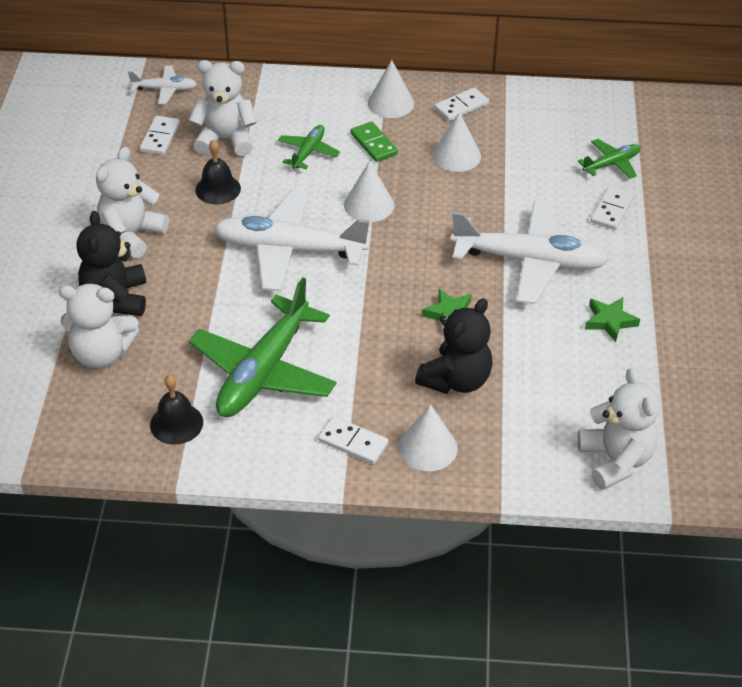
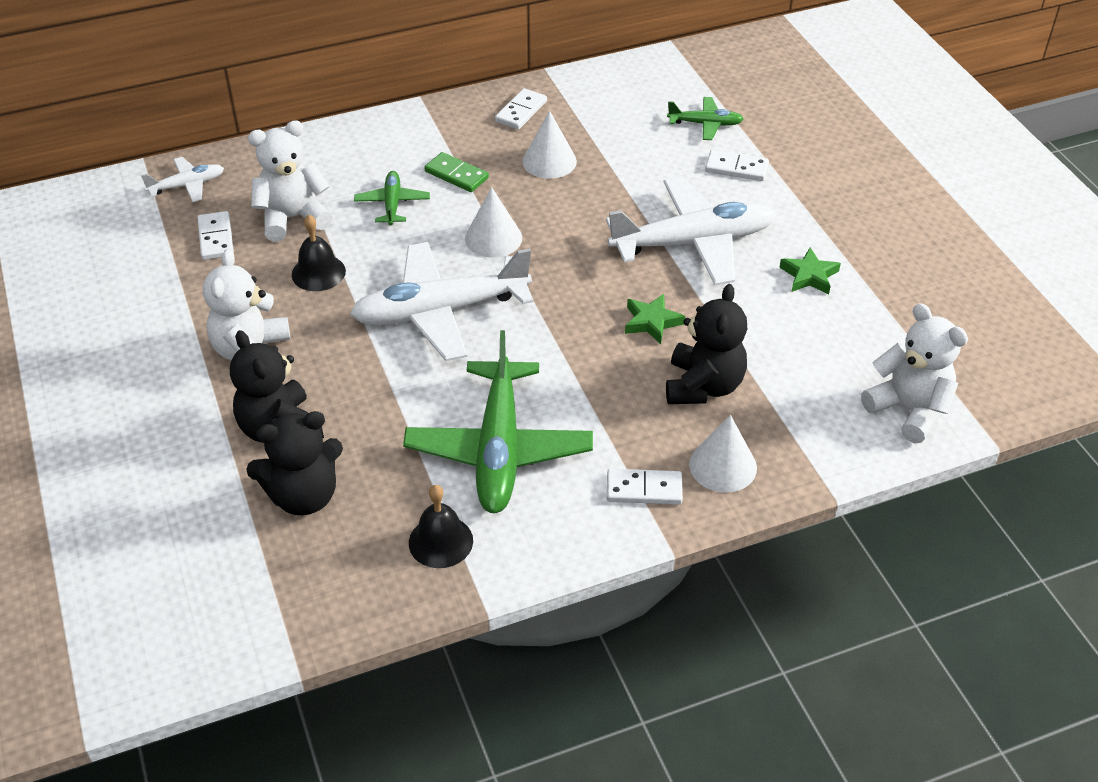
camera: 25 degrees left, 0 degrees up
white teddy bear [59,284,139,368] -> black teddy bear [246,411,343,515]
white cone [368,60,414,118] -> none
green plane [578,139,641,179] -> green plane turned 60 degrees clockwise [667,97,744,140]
white domino [591,186,634,230] -> white domino turned 75 degrees counterclockwise [705,150,769,181]

